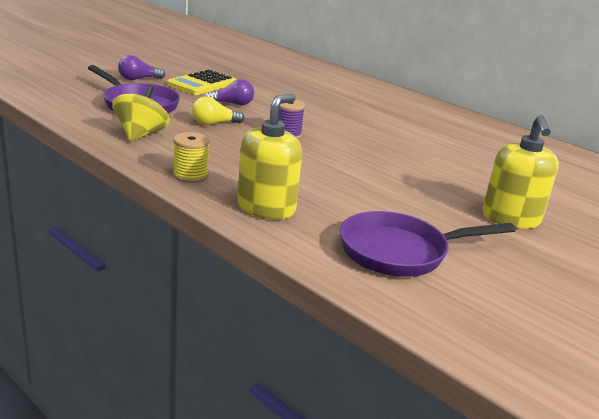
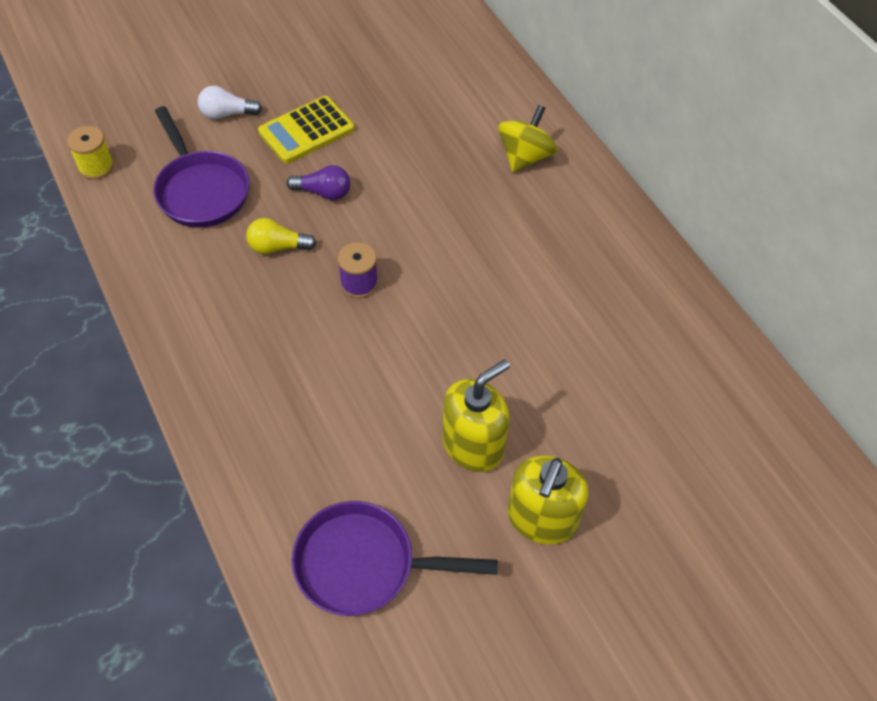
camera: 20 degrees right, 30 degrees up
yellow spinning top [112,85,170,141] -> yellow spinning top moved to [498,105,558,173]
purple light bulb [118,55,165,80] -> white light bulb [198,86,262,119]
yellow spool [173,132,210,183] -> yellow spool moved to [67,126,114,180]
yellow soap dispenser [237,94,302,219] -> yellow soap dispenser moved to [442,360,510,472]

